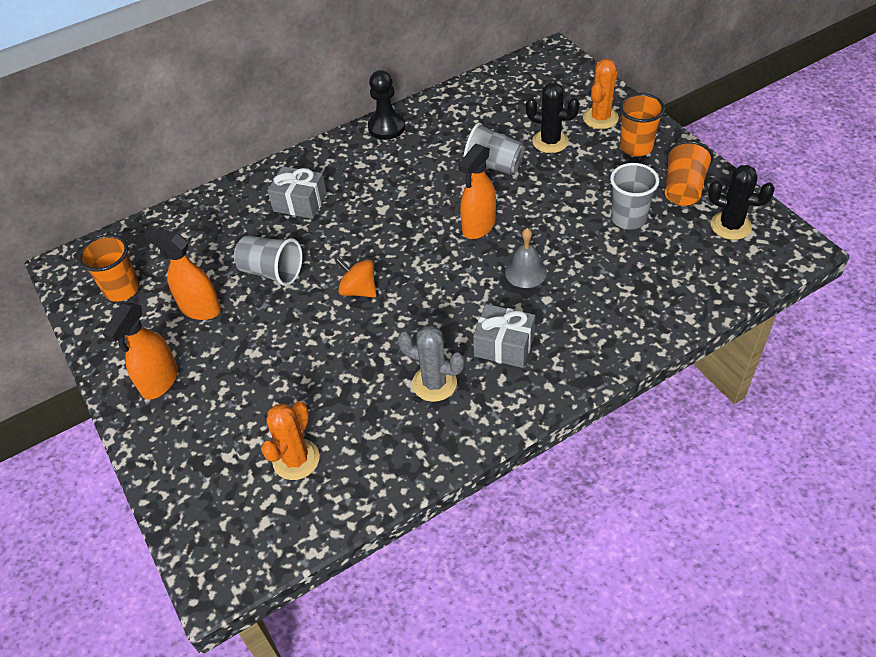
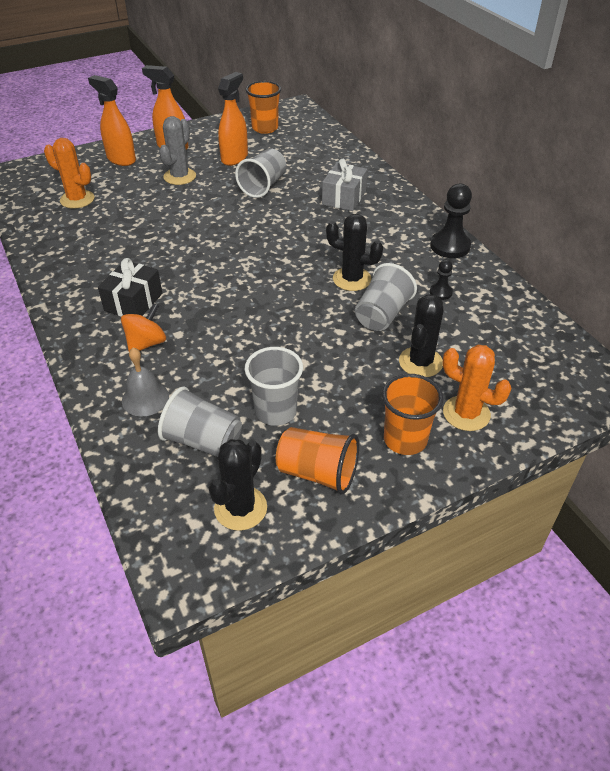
camera: 90 degrees right, 5 degrees down
orange spinning top [335,257,376,297] -> orange spinning top moved to [121,303,166,351]
grey cactus [397,325,465,402] -> grey cactus moved to [159,116,196,185]
orange spray bottle [458,144,496,239] -> orange spray bottle moved to [88,75,136,166]
grey gift [473,304,535,368] -> black gift [98,258,162,317]
grey bell [505,228,547,288] -> grey bell moved to [122,348,169,416]
none -> grey cup [158,387,242,457]
none -> black cactus [326,214,383,291]
none -> black pawn [430,260,453,300]

